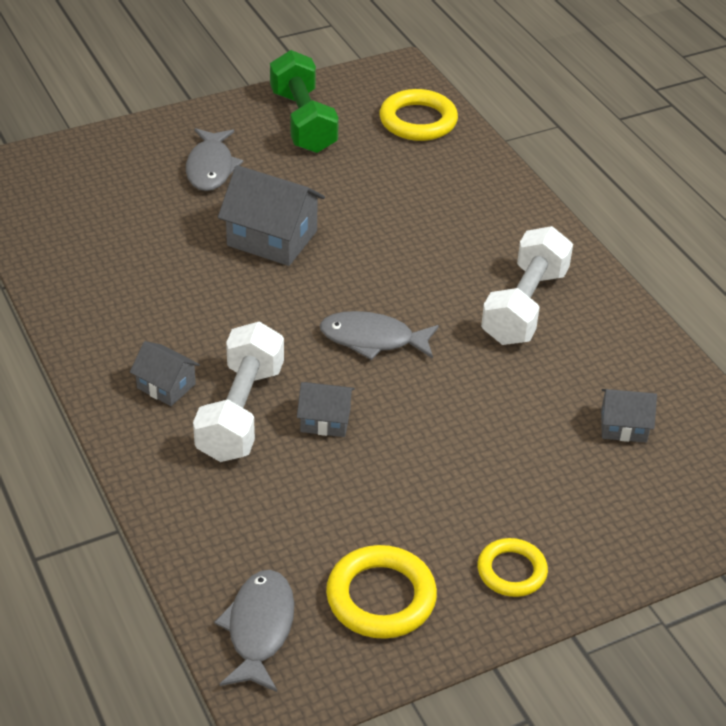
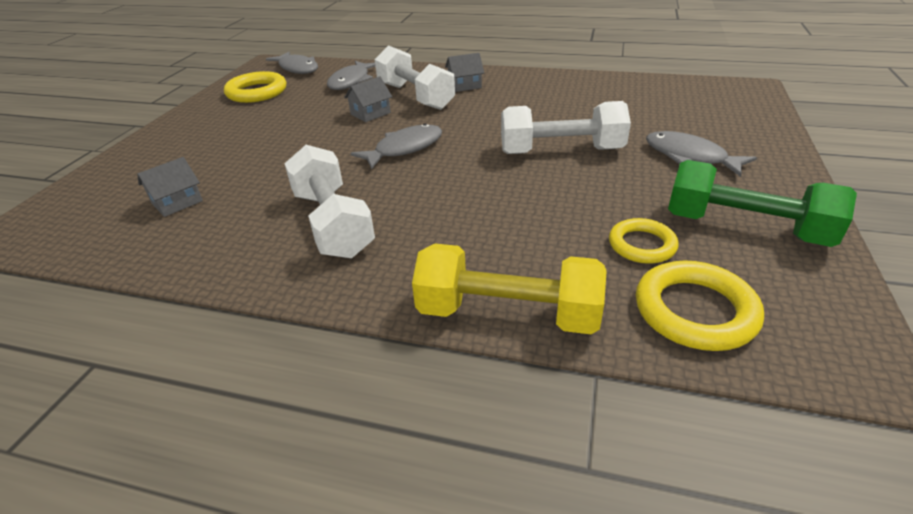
camera: 135 degrees right, 5 degrees down
grey house [218,165,325,266] -> white dumbbell [501,101,631,154]
yellow ring [477,538,548,597] -> yellow ring moved to [609,218,679,264]
none -> grey fish [327,61,375,90]
none -> yellow dumbbell [412,244,607,334]

